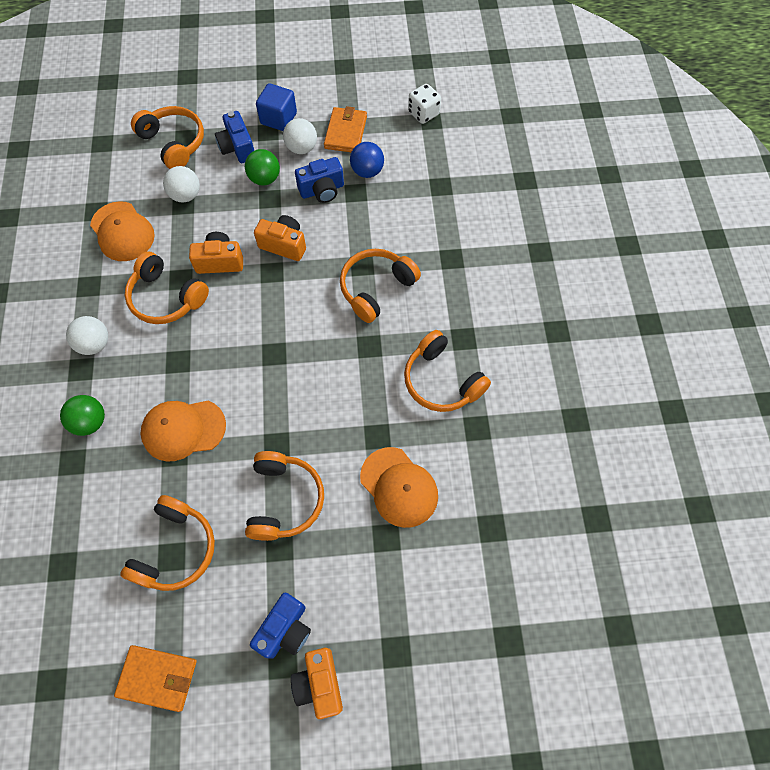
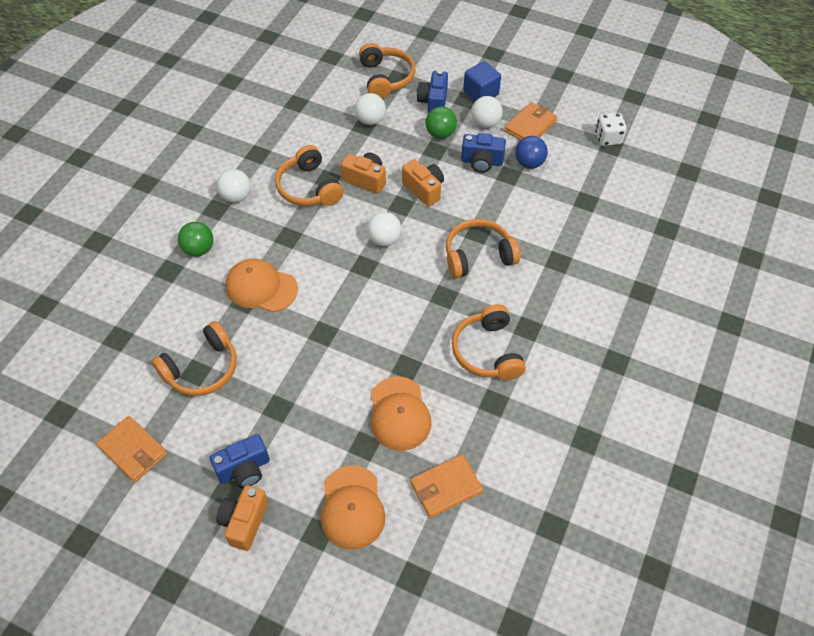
camera: 30 degrees right, 10 degrees down
orange cap [90,201,155,261] -> orange cap moved to [321,465,385,550]
orange headphones [245,451,324,541] -> none
none -> white ball [367,212,401,246]
none -> orange wallet [410,454,483,518]

